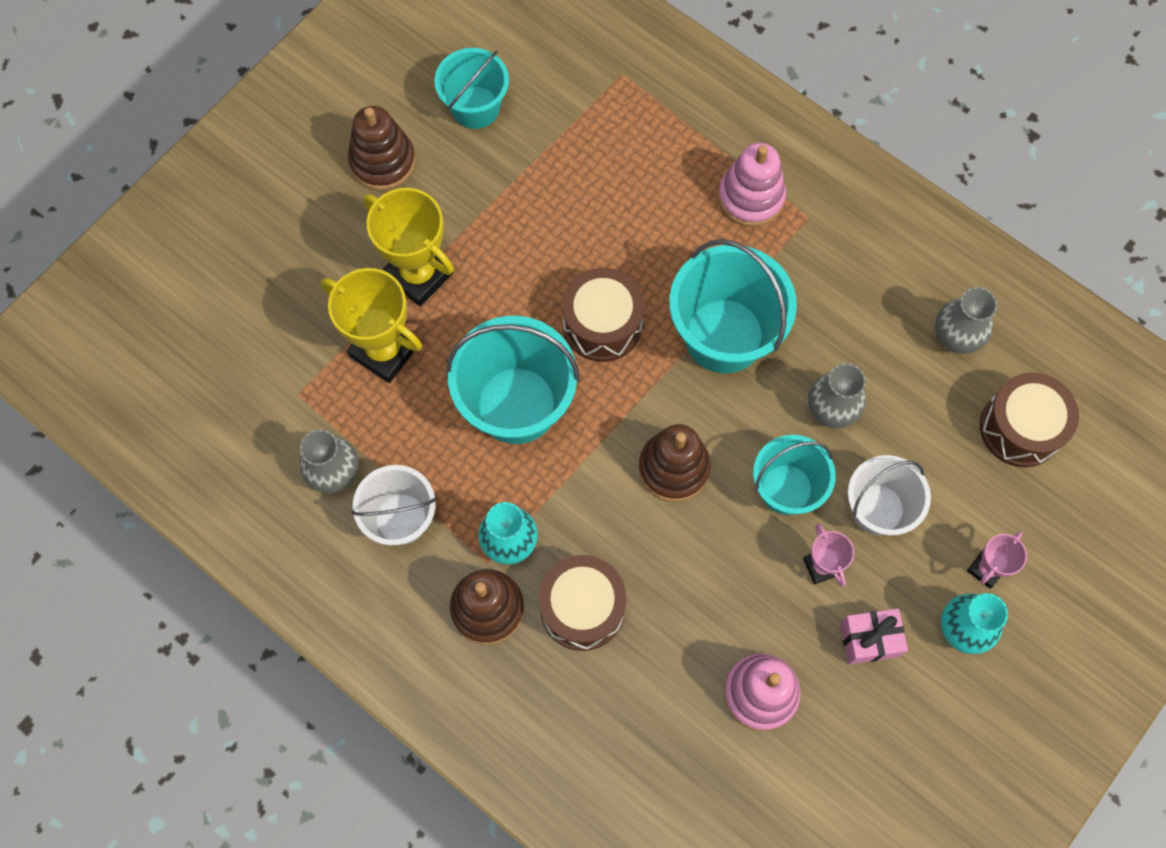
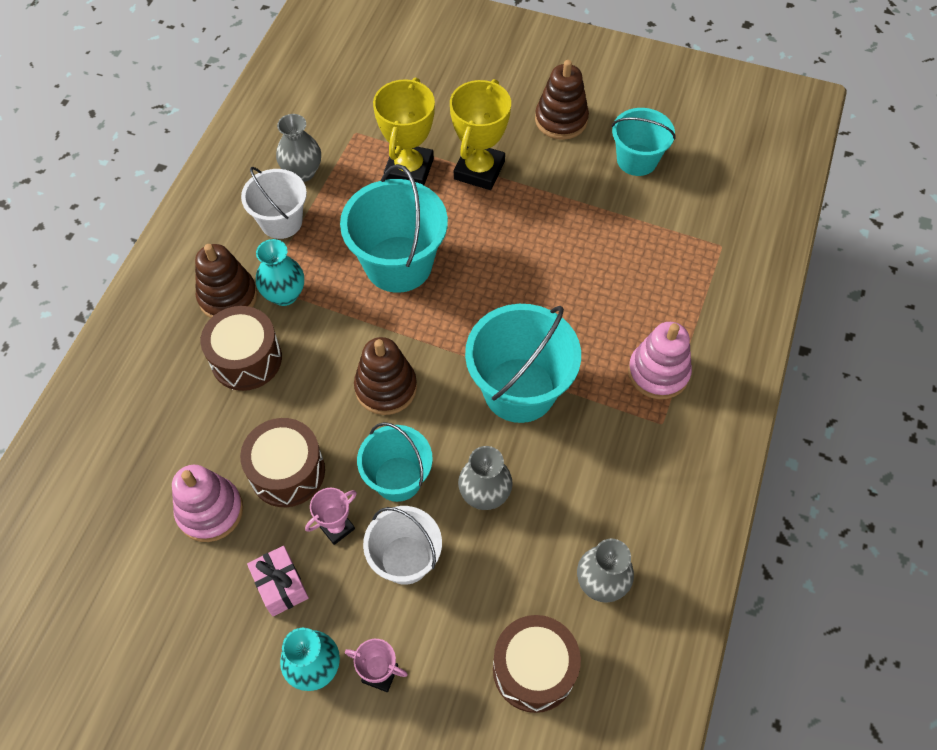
camera: 70 degrees right, 10 degrees down
brown drum [562,268,644,362] -> brown drum moved to [240,418,325,507]

